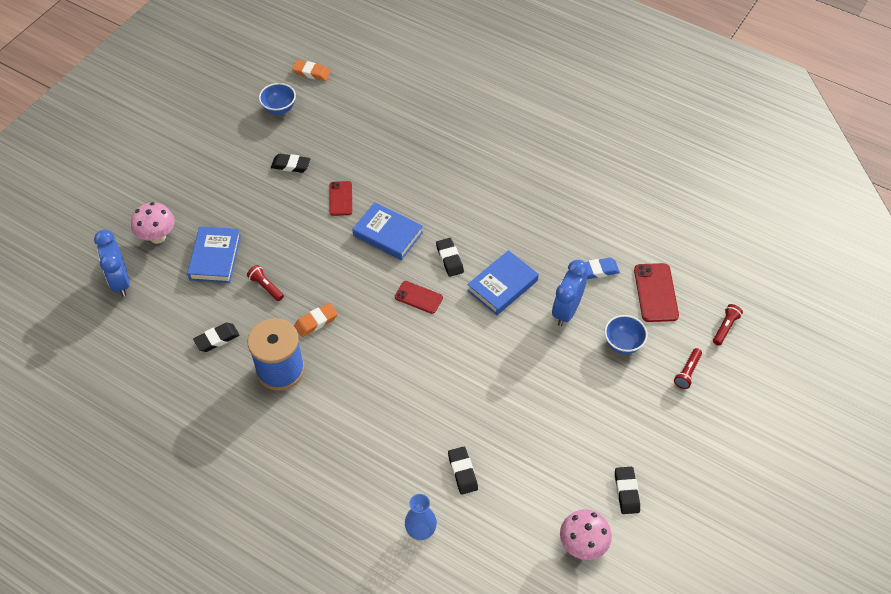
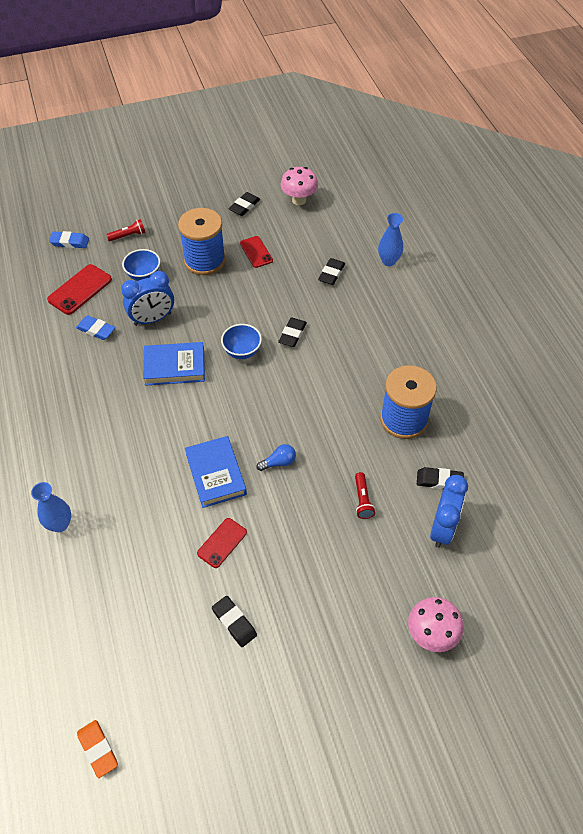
camera: 140 degrees left, 0 degrees up
blue clock [94,230,130,297] -> blue clock moved to [430,475,468,548]
blue book [187,226,241,283] -> none
blue bowl [259,83,296,115] -> blue bowl moved to [221,324,262,359]
orange eraser [294,303,338,337] -> none
red phone [395,281,443,314] -> red phone moved to [240,236,273,268]
black eraser [436,238,464,277] -> black eraser moved to [278,317,307,347]
red flashlight [713,304,743,345] -> blue eraser [49,231,89,248]
none -> blue vase [31,482,71,532]
none -> blue spool [178,208,226,275]
none -> blue light bulb [257,444,296,471]

